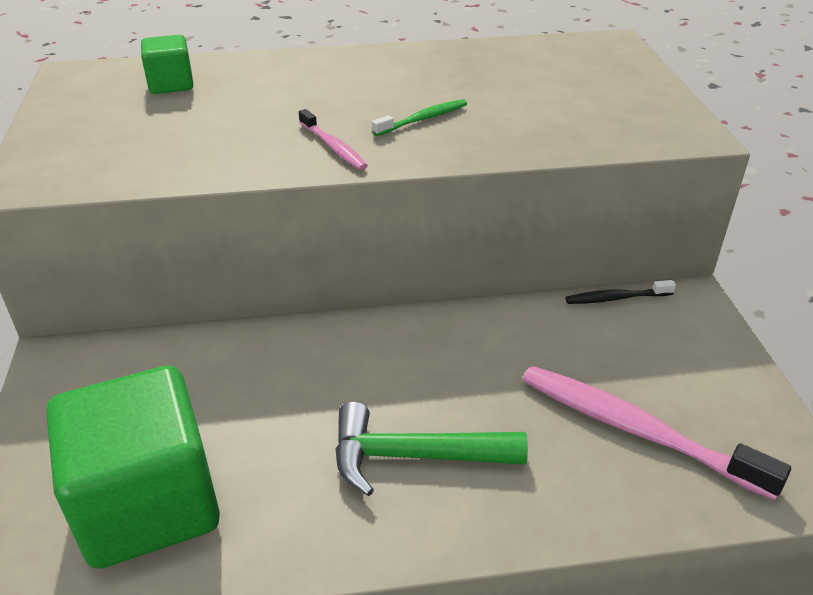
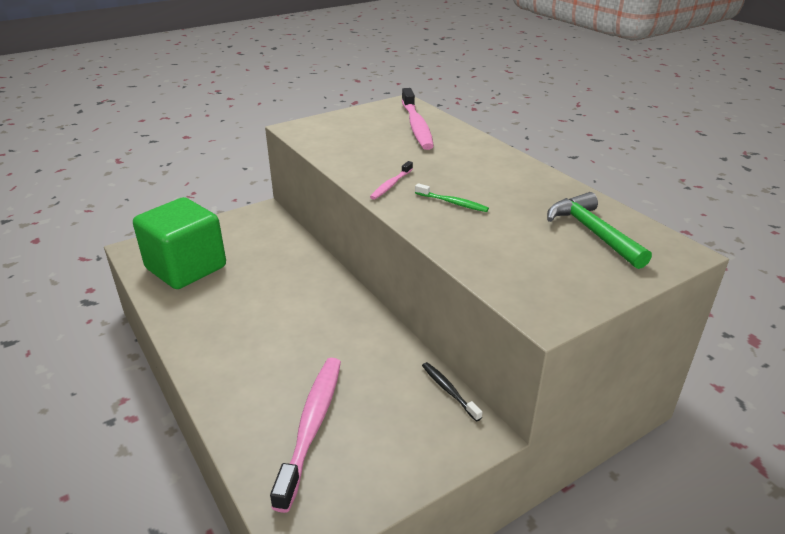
camera: 65 degrees right, 5 degrees down
green cube [141,35,194,94] -> pink toothbrush [402,88,434,150]
green hammer [335,402,528,496] -> green hammer moved to [547,192,652,269]

